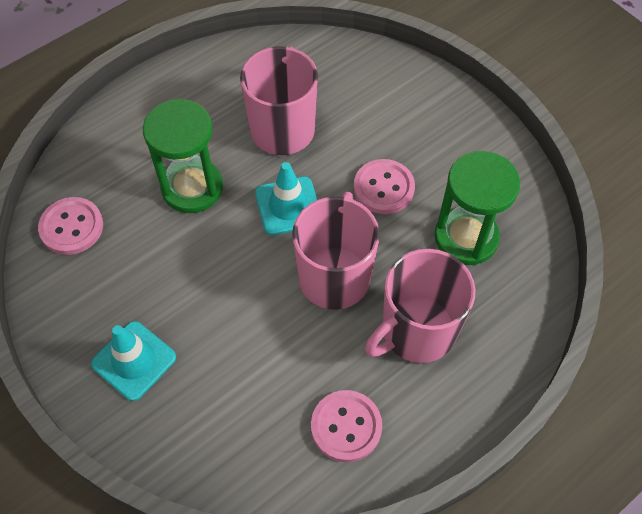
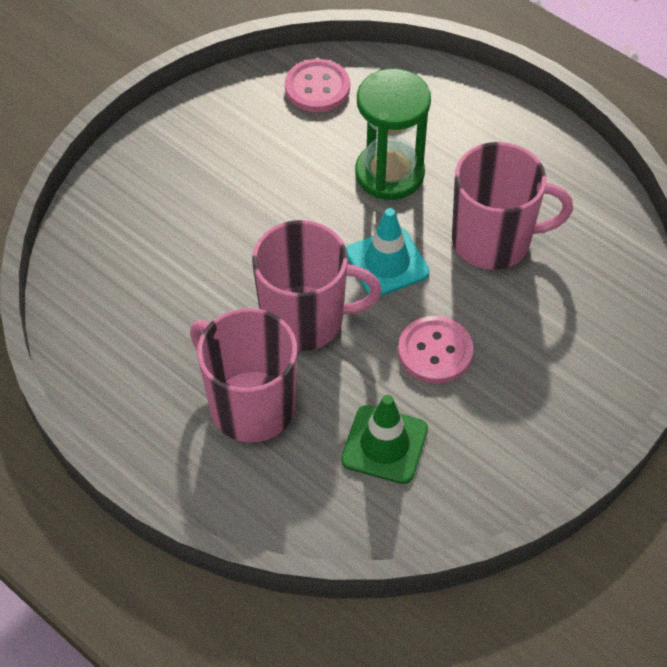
camera: 80 degrees right, 5 degrees down
turquoise traffic cone [91,321,176,401] -> none
pink button [311,390,382,462] -> none
green hourglass [435,151,520,265] -> green traffic cone [341,395,428,484]

